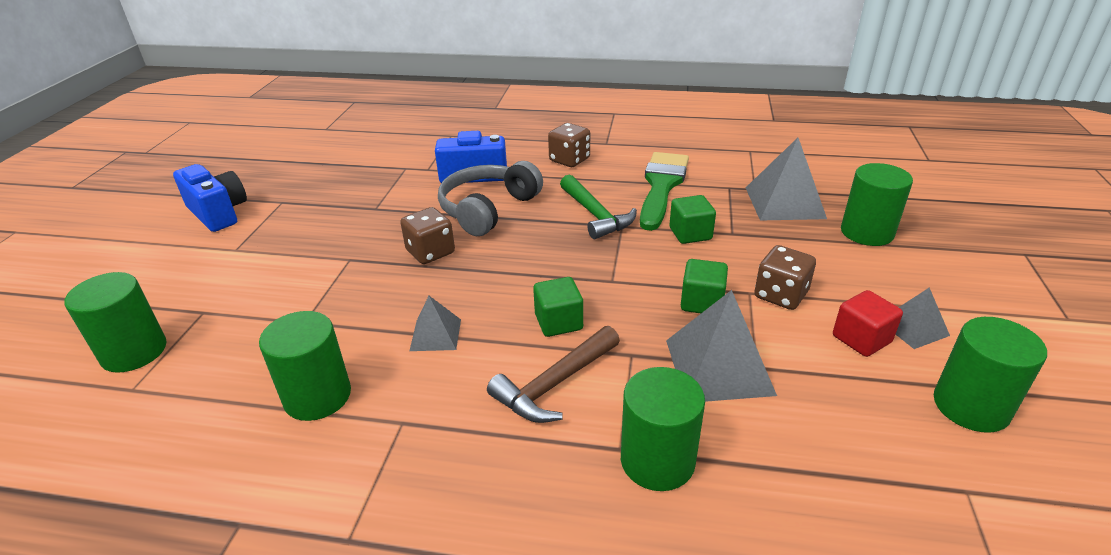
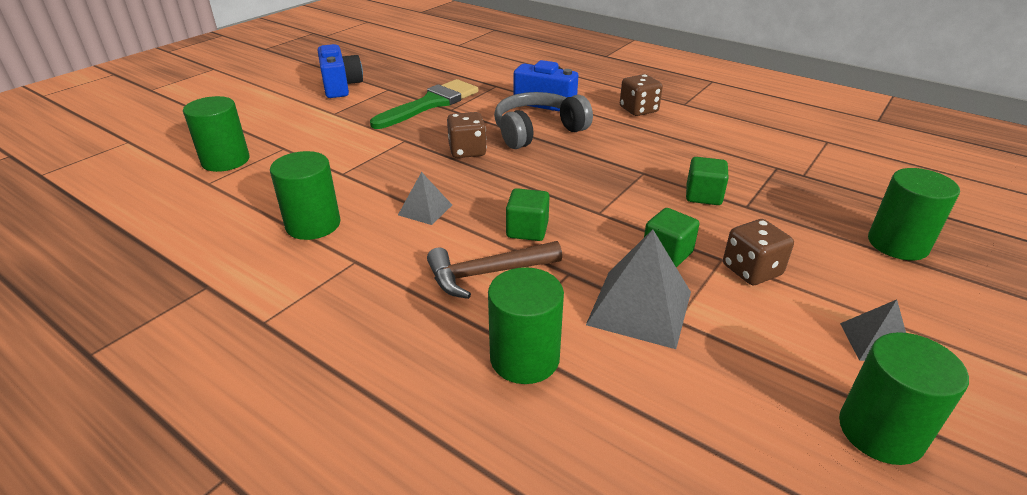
camera: 25 degrees right, 0 degrees up
green hammer [560,174,637,239] -> none
green brush [640,152,689,231] -> green brush moved to [370,79,478,129]
grey pyramid [746,138,827,221] -> none
red cube [833,290,903,357] -> none

